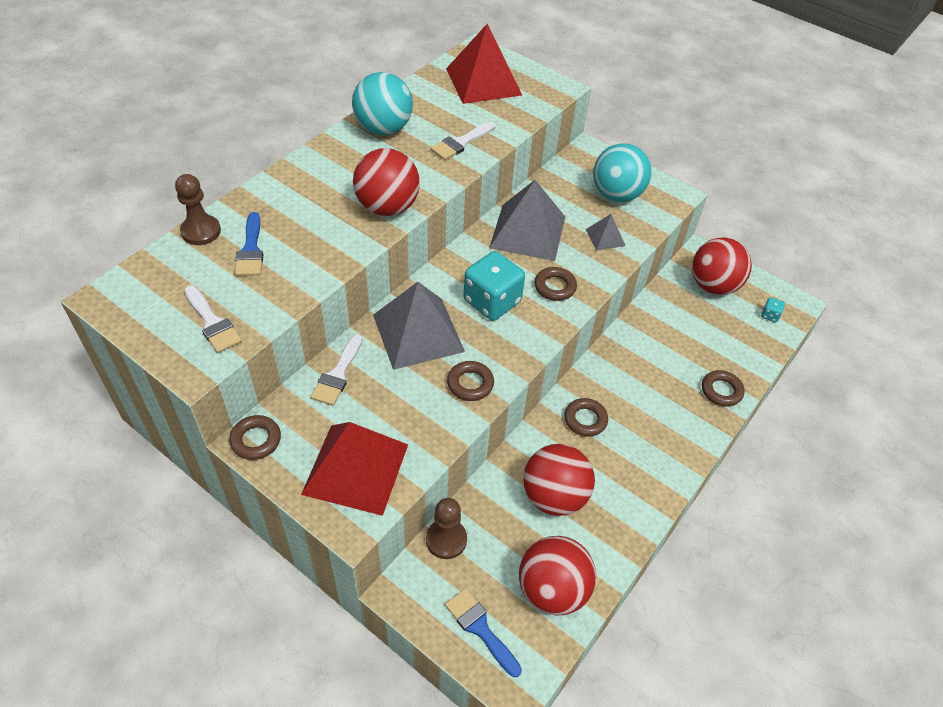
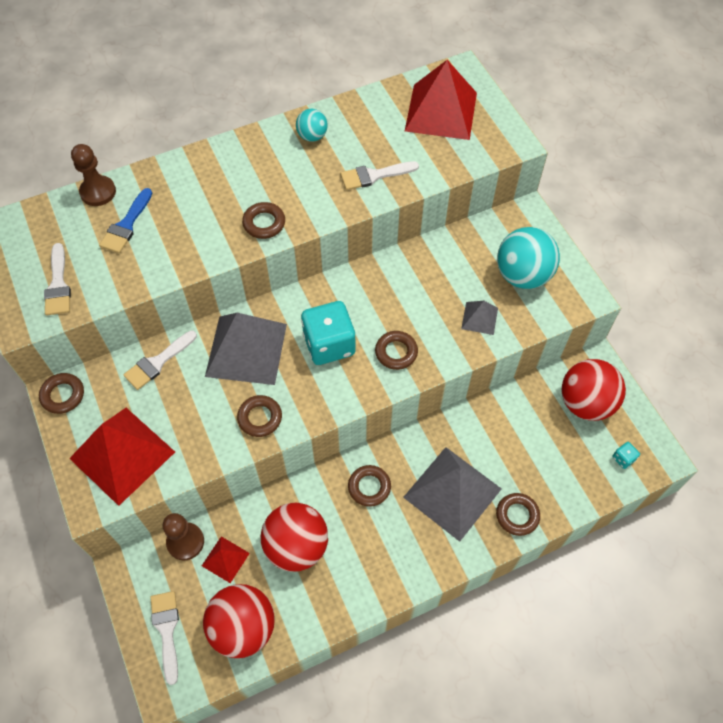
camera: 30 degrees right, 10 degrees up
turquoise ball [352,72,413,135] -> turquoise ball [296,109,328,142], size x0.53
red ball [353,148,420,216] -> brown ring [242,202,285,239]
blue brush [445,588,522,677] -> white brush [150,591,179,685]
grey pyramid [489,180,565,261] -> grey pyramid moved to [403,447,501,542]
none -> red pyramid [202,536,250,583]

